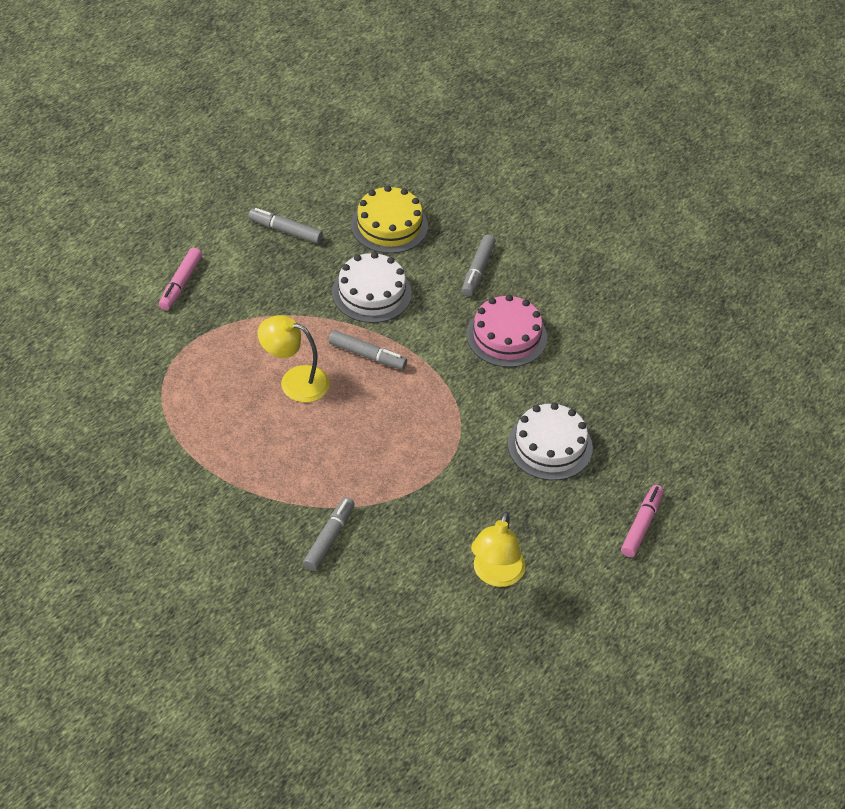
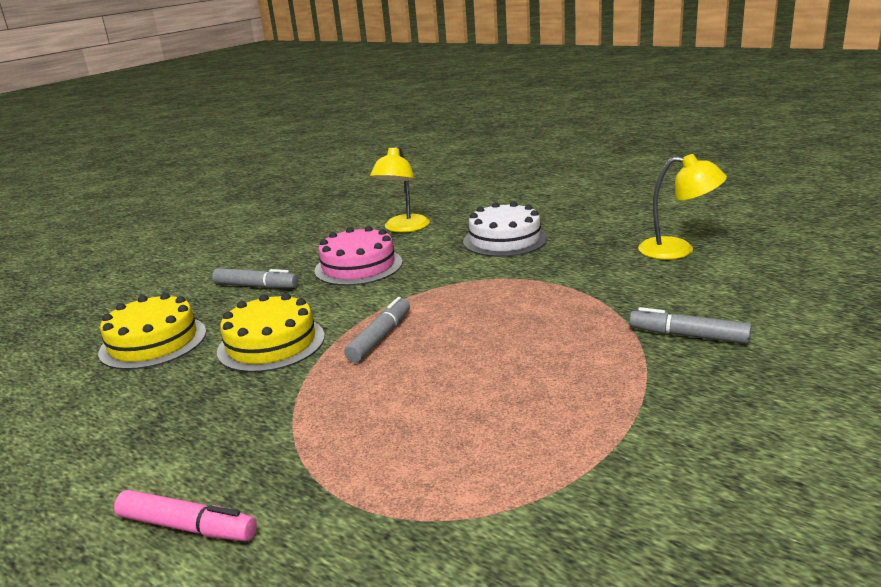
camera: 85 degrees left, 25 degrees down
grey marker [249,208,323,244] -> none
yellow lamp [257,315,330,402] -> yellow lamp moved to [370,145,430,233]
white cake [332,252,412,323] -> yellow cake [217,293,325,372]
pink marker [621,485,664,557] -> none

